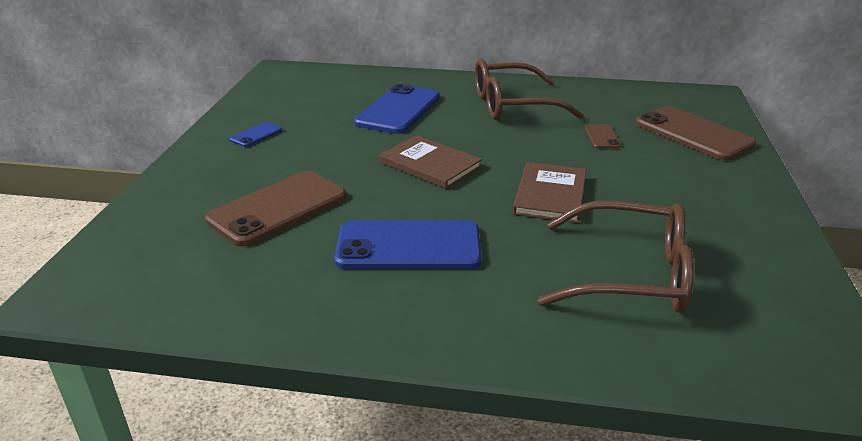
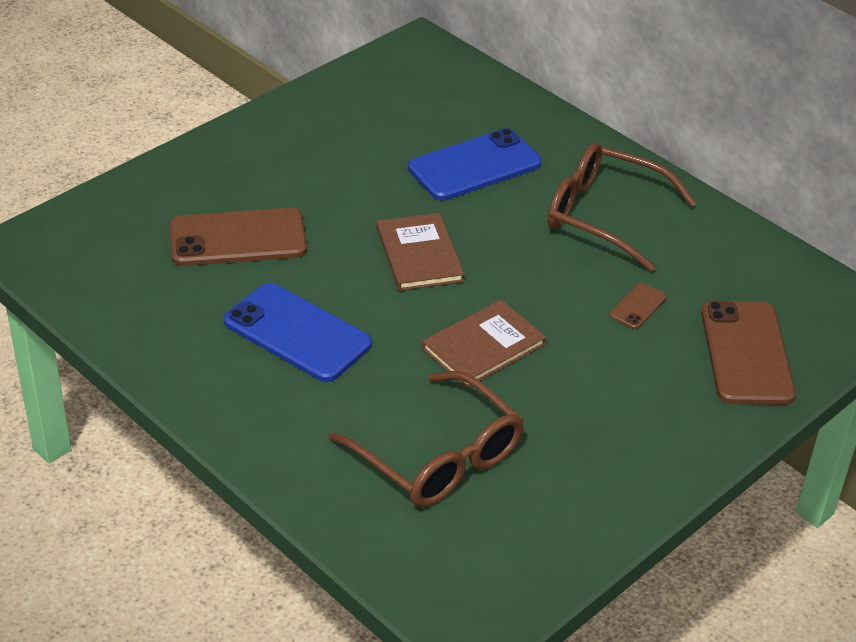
camera: 35 degrees right, 10 degrees up
blue phone [230,122,282,147] -> none

